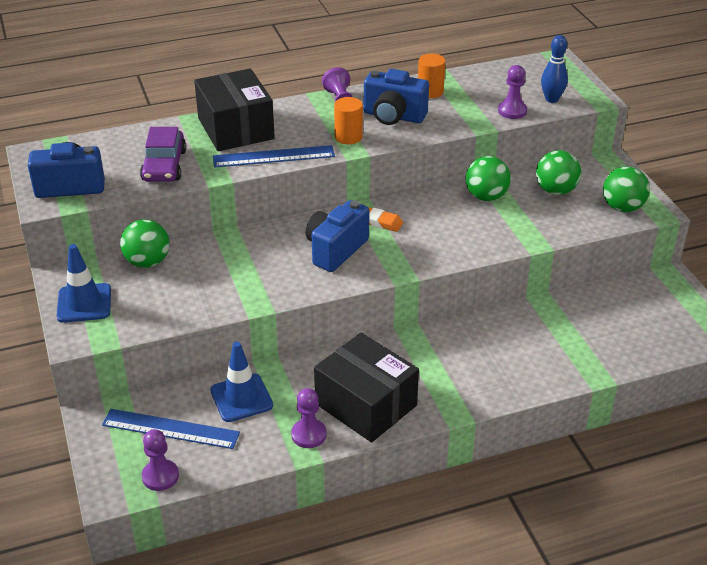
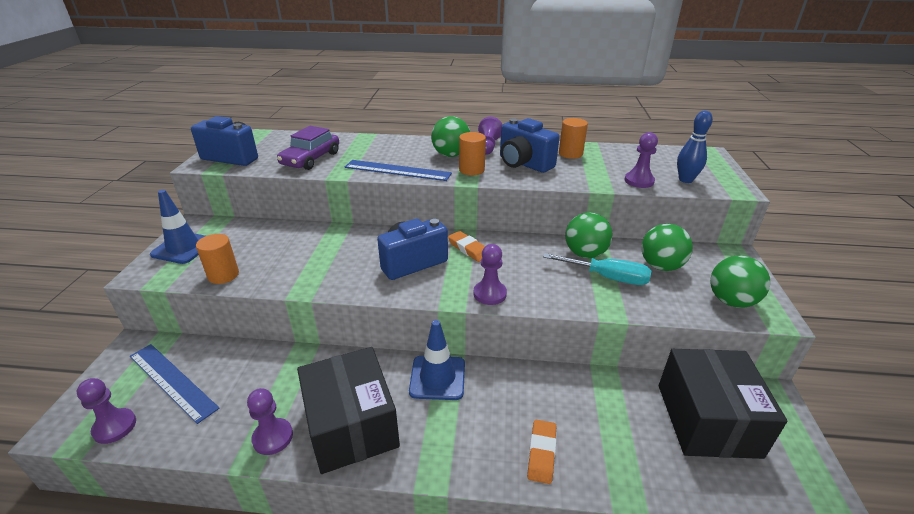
camera: 25 degrees right, 5 degrees down
green ball [120,219,169,268] -> green ball moved to [431,116,470,157]
black box [194,69,275,151] -> black box moved to [659,349,787,459]
blue traffic cone [210,342,273,422] -> blue traffic cone moved to [409,320,465,400]
none -> orange cylinder [196,234,239,284]
none -> purple pawn [474,244,507,305]
none -> orange eraser [527,420,556,484]
none -> turquoise screwdriver [543,253,651,285]

